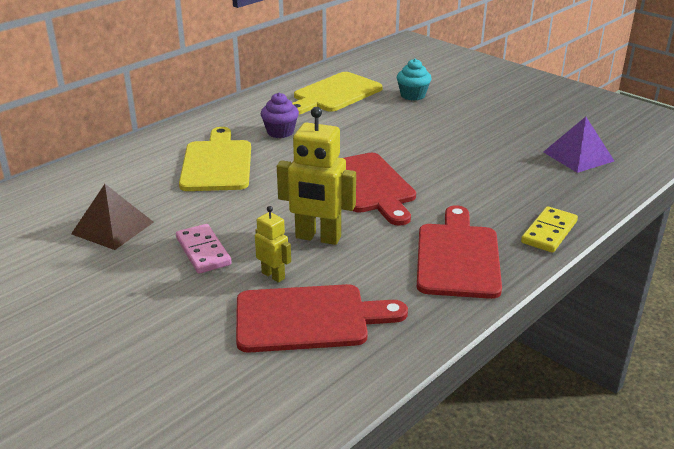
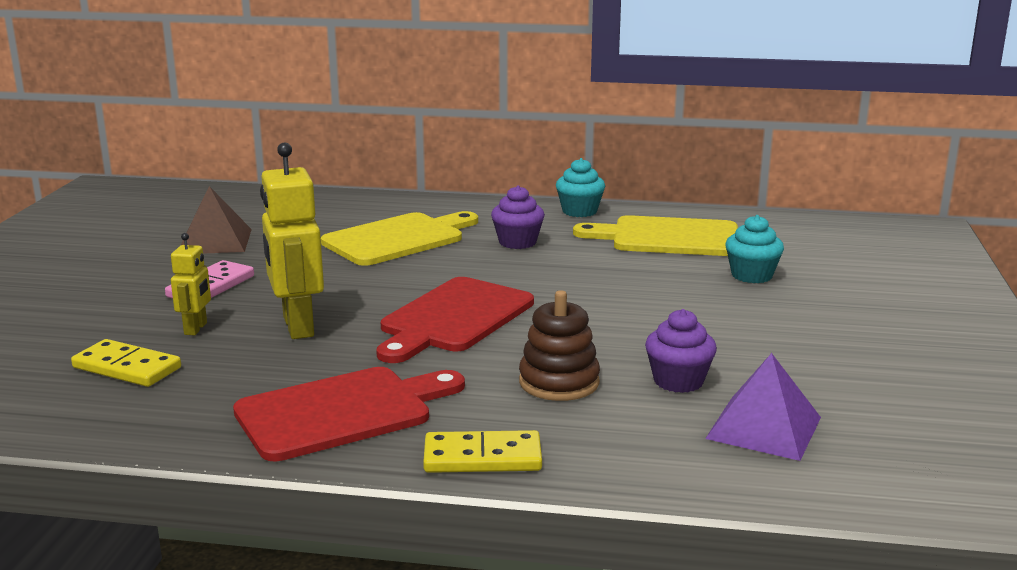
camera: 55 degrees right, 10 degrees down
red cutting board [236,284,408,353] -> yellow domino [71,339,181,387]
none -> brown stacking toy [519,290,600,401]
none -> turquoise cupcake [556,158,605,217]
none -> purple cupcake [645,309,717,393]

